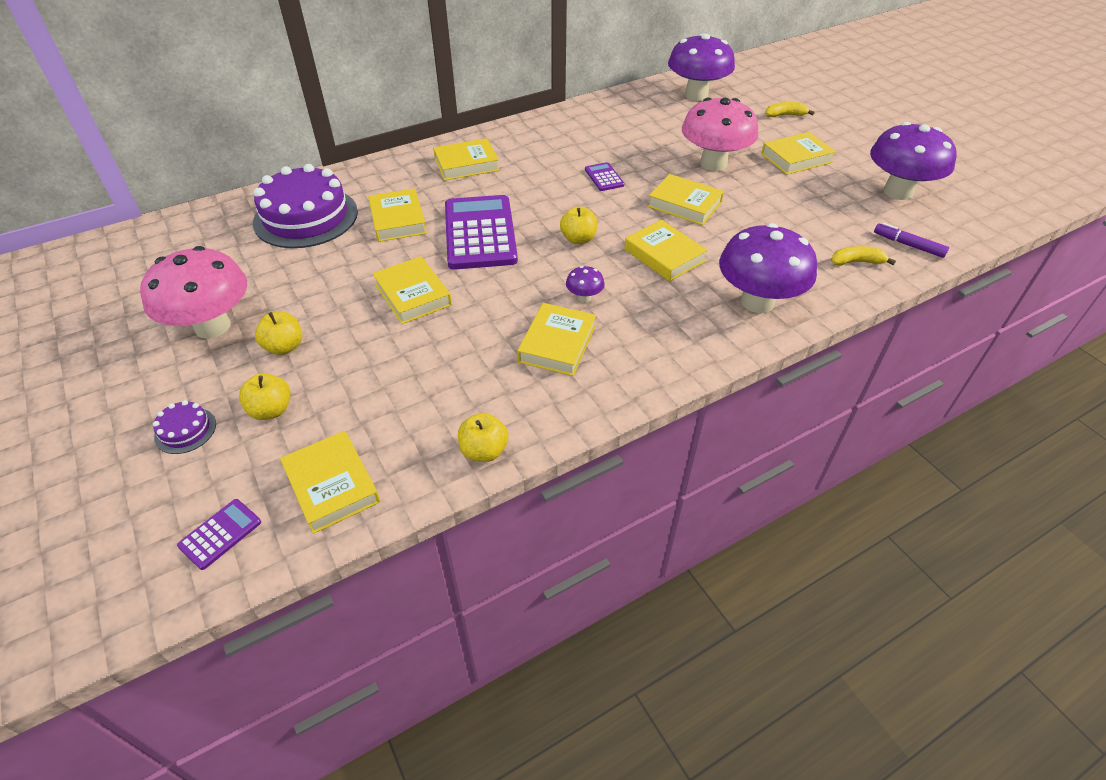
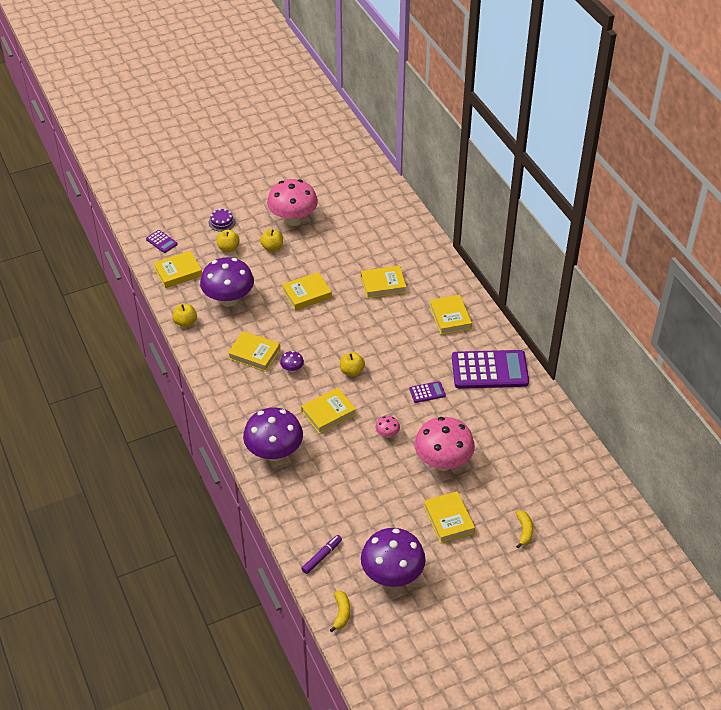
camera: 95 degrees right, 0 degrees up
purple cake [253,164,358,248] -> none
purple calculator [445,195,518,270] -> purple calculator moved to [452,350,529,389]
yellow book [648,174,724,225] -> pink mushroom [375,416,400,438]
purple mushroom [668,33,735,101] -> purple mushroom moved to [200,257,254,307]
yellow banana [831,246,896,266] -> yellow banana moved to [330,591,350,632]

